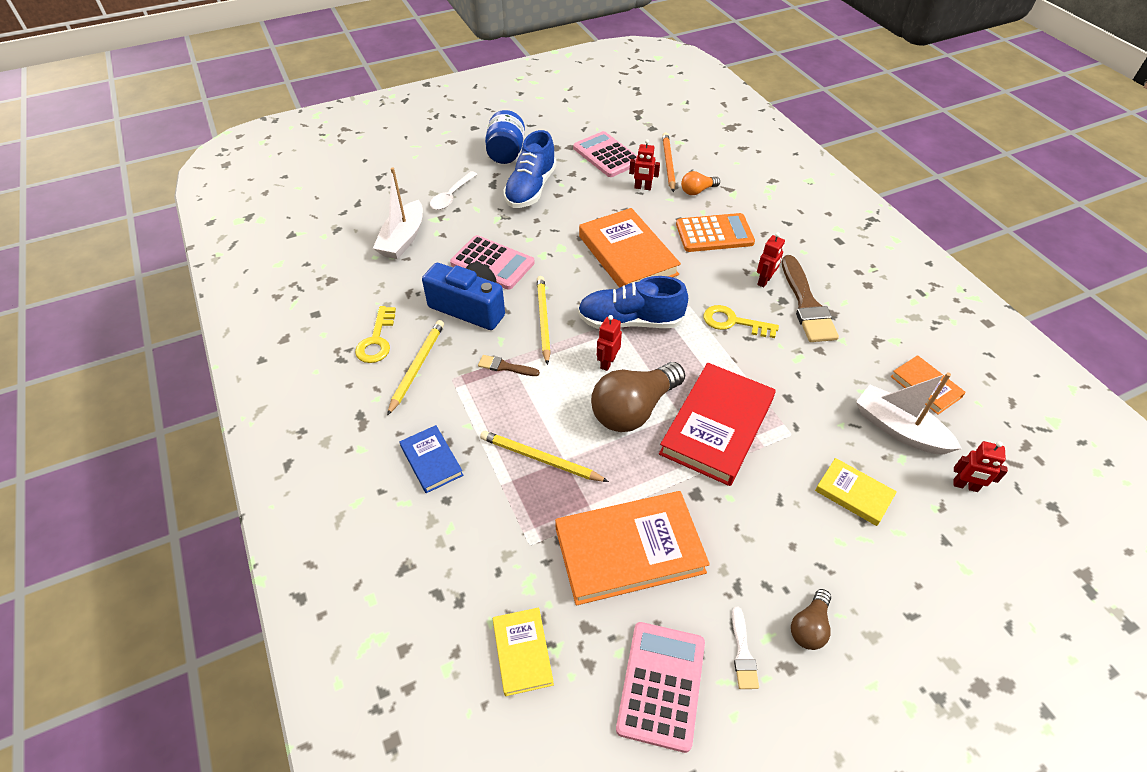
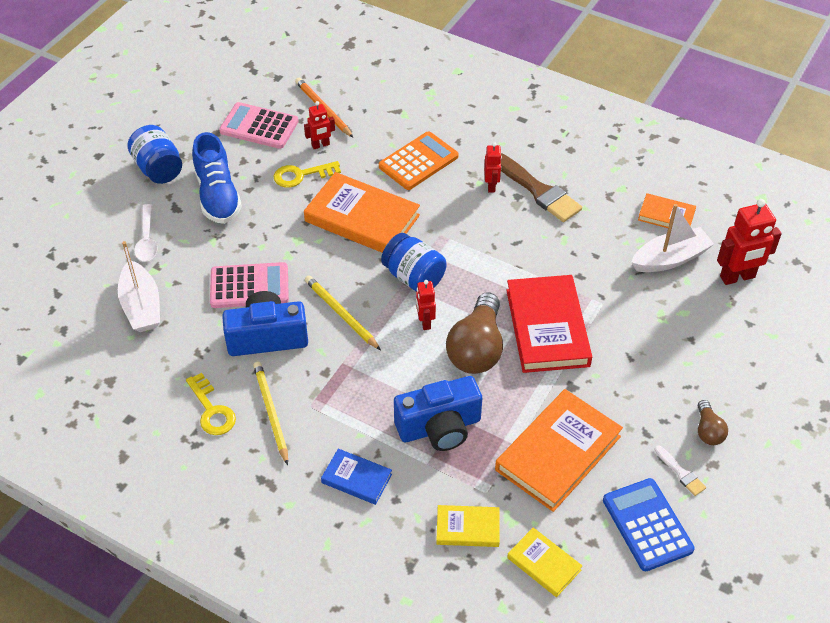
camera: 35 degrees left, 0 degrees up
brown brush [478,355,540,376] -> none
yellow pencil [480,431,609,482] -> blue camera [394,376,482,451]
blue shoe [578,276,688,329] -> blue jar [381,233,446,292]
pink calculator [616,622,705,753] -> blue calculator [603,478,695,571]
orange light bulb [681,171,720,195] -> none
yellow key [704,305,779,338] -> yellow key moved to [273,161,341,188]
yellow book [815,458,897,526] -> yellow book moved to [436,505,500,547]
white boat [856,372,962,455] -> white boat turned 150 degrees clockwise [631,204,714,272]
red robot [954,441,1008,492] -> red robot [717,199,782,285], size x1.76

